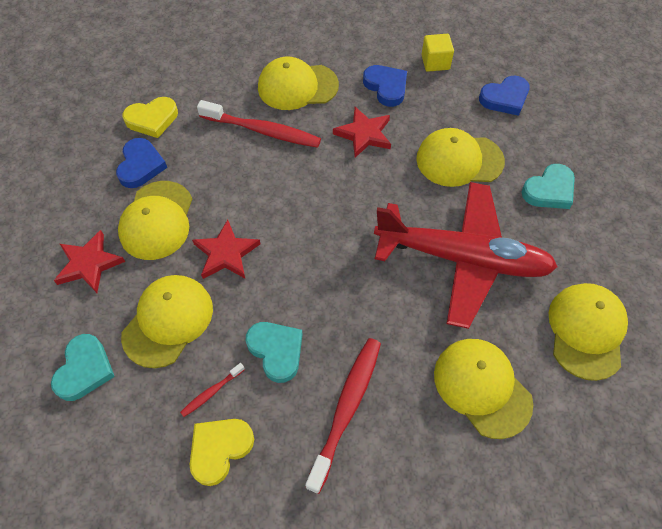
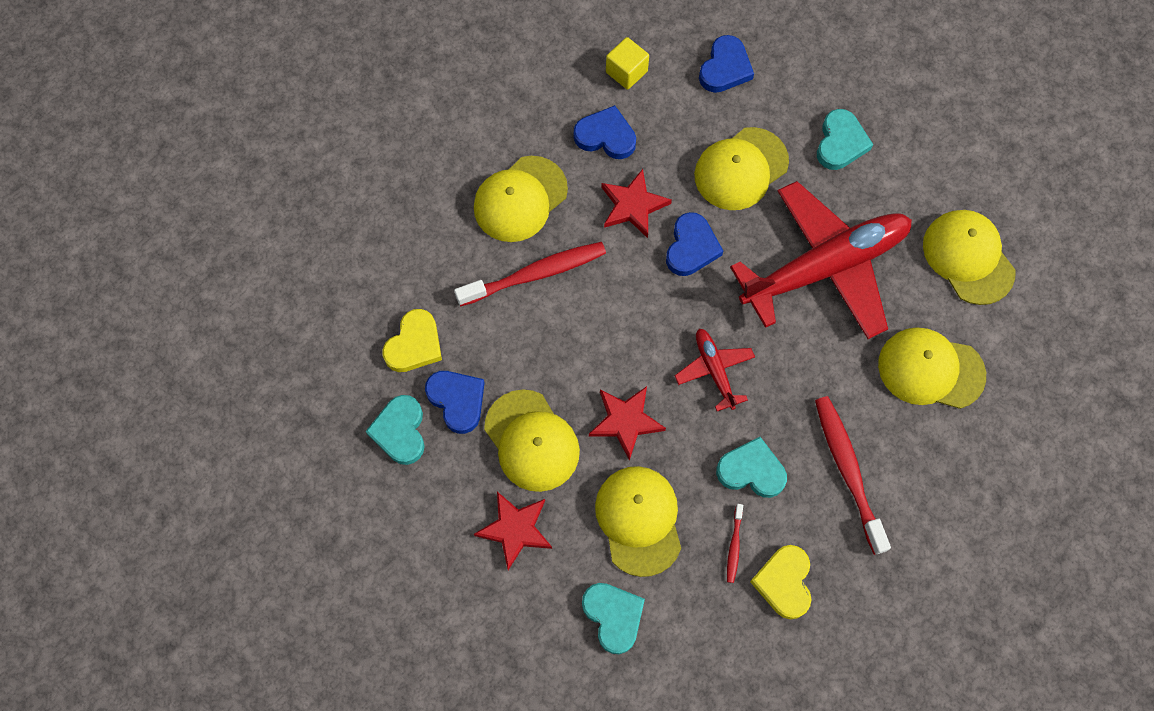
camera: 40 degrees left, 10 degrees up
none -> turquoise heart [365,395,425,465]
none -> blue heart [666,212,723,276]
none -> red plane [675,329,755,411]

